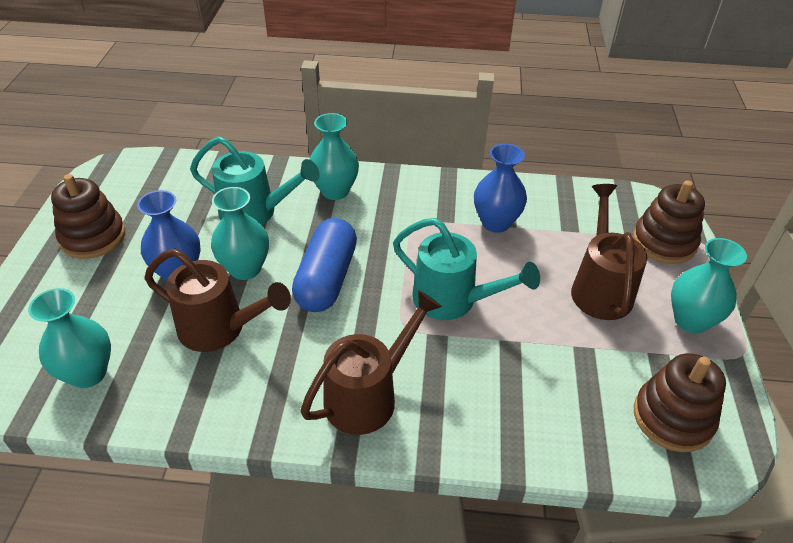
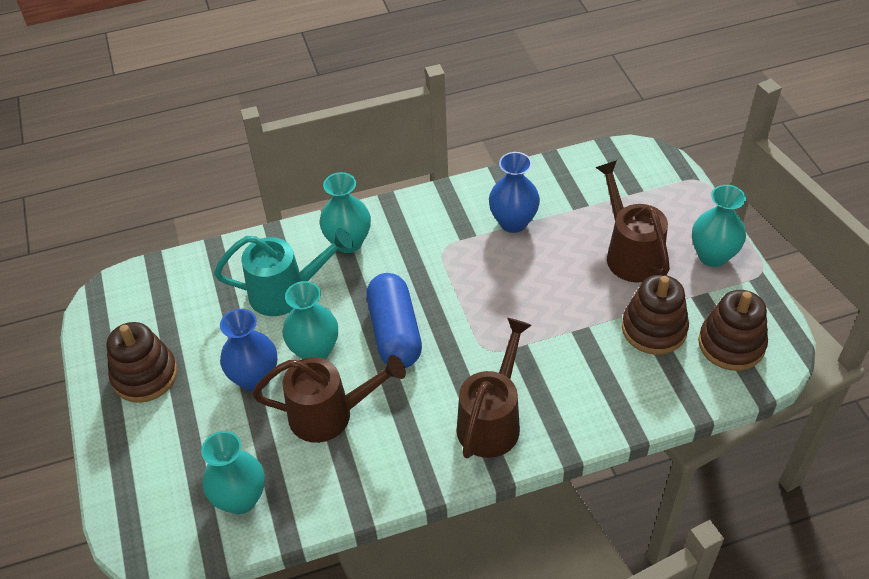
camera: 20 degrees left, 5 degrees up
turquoise watering can [393,218,540,320] -> none
brown stacking toy [633,180,705,264] -> brown stacking toy moved to [622,275,689,355]

